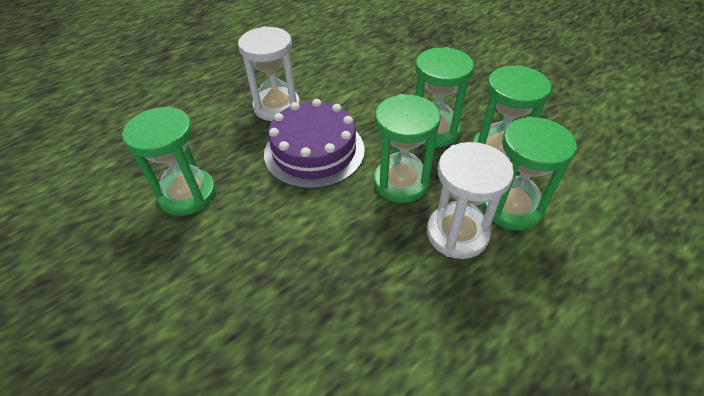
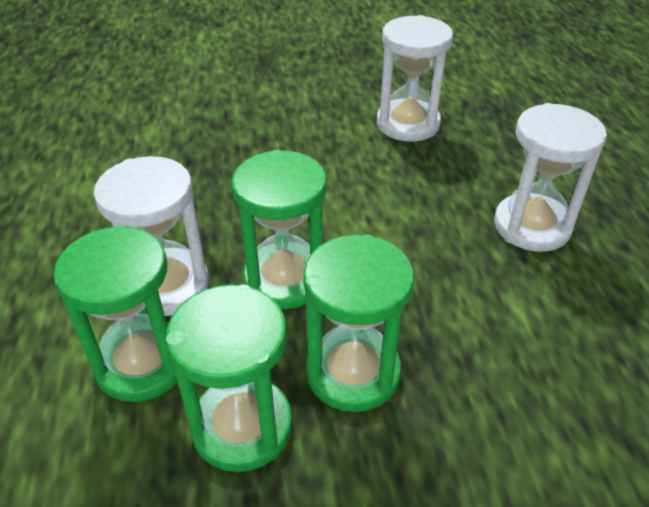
camera: 120 degrees right, 5 degrees down
green hourglass [122,106,216,216] -> white hourglass [377,15,453,142]
purple cake [264,99,365,189] -> none

